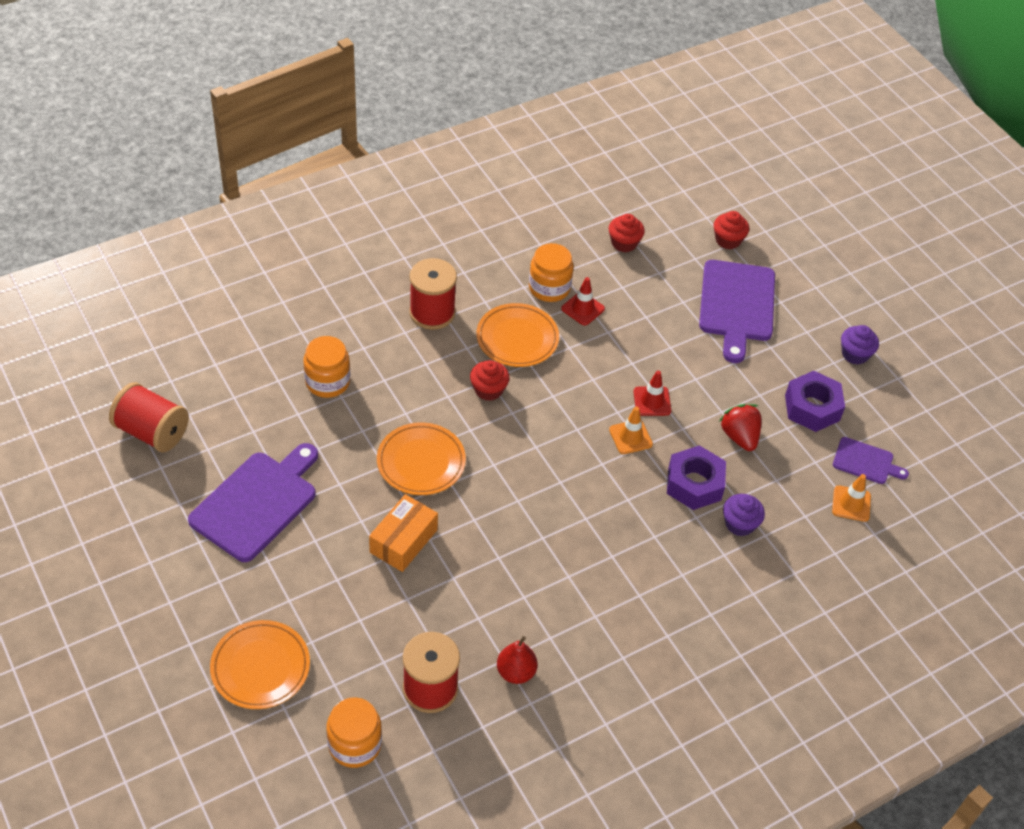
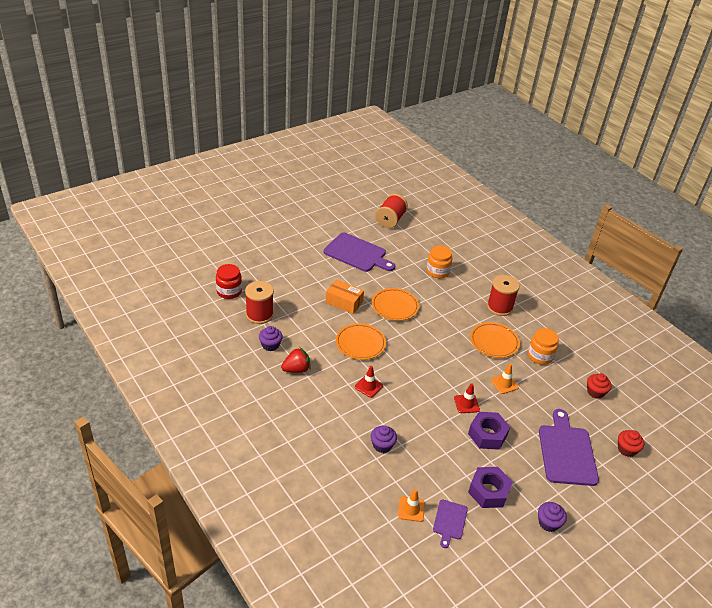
camera: 85 degrees right, 10 degrees down
orange plate [210,620,310,709] -> orange plate moved to [336,323,386,360]
orange jar [326,697,382,768] -> red jar [216,264,242,299]
red cupcake [470,360,510,401] -> none
red pear [497,636,538,684] -> purple cupcake [259,326,283,351]
red traffic cone [561,277,605,326] -> red traffic cone moved to [355,366,383,398]
orange traffic cone [609,407,653,454] -> orange traffic cone moved to [491,364,519,394]
purple nut [667,445,726,510] -> purple nut moved to [468,412,510,450]
purple cutting board [699,260,775,363] -> purple cutting board turned 90 degrees clockwise [539,409,599,486]
red strawberry [719,404,762,451] -> red strawberry moved to [281,347,311,373]

